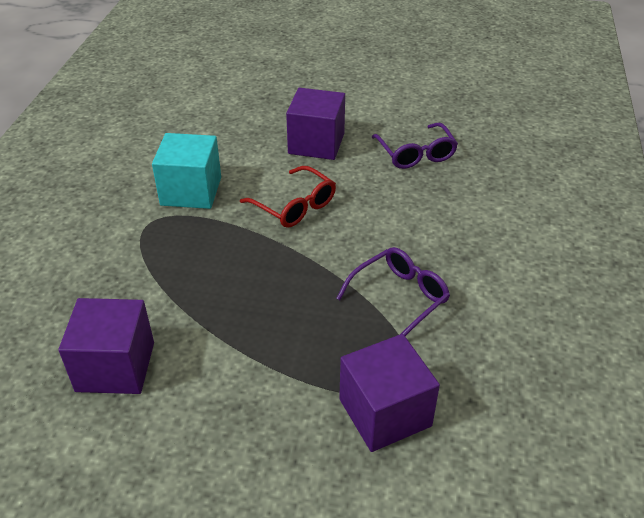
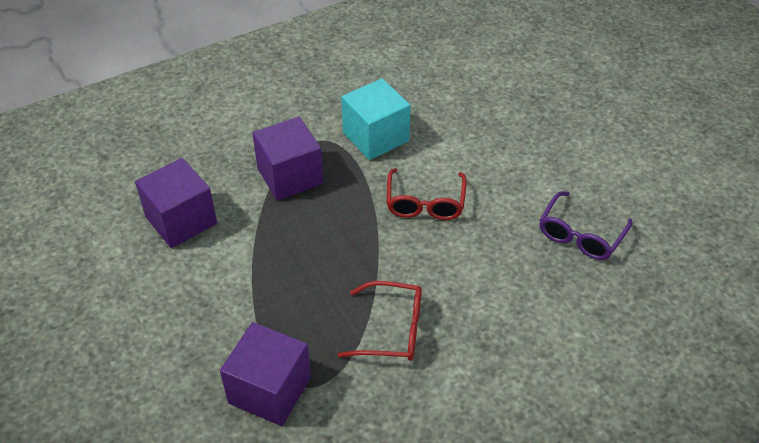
camera: 50 degrees right, 5 degrees up
purple cube [286,88,345,160] -> purple cube moved to [252,116,323,200]
purple glasses [336,247,450,336] -> red glasses [338,281,422,361]

